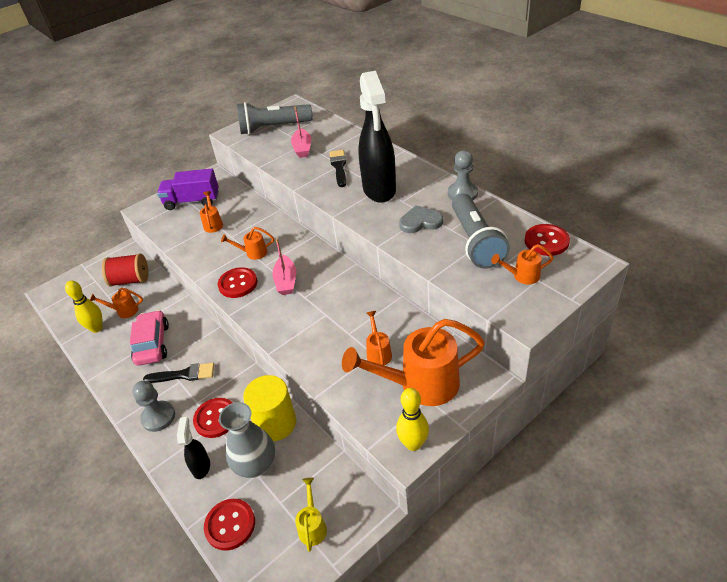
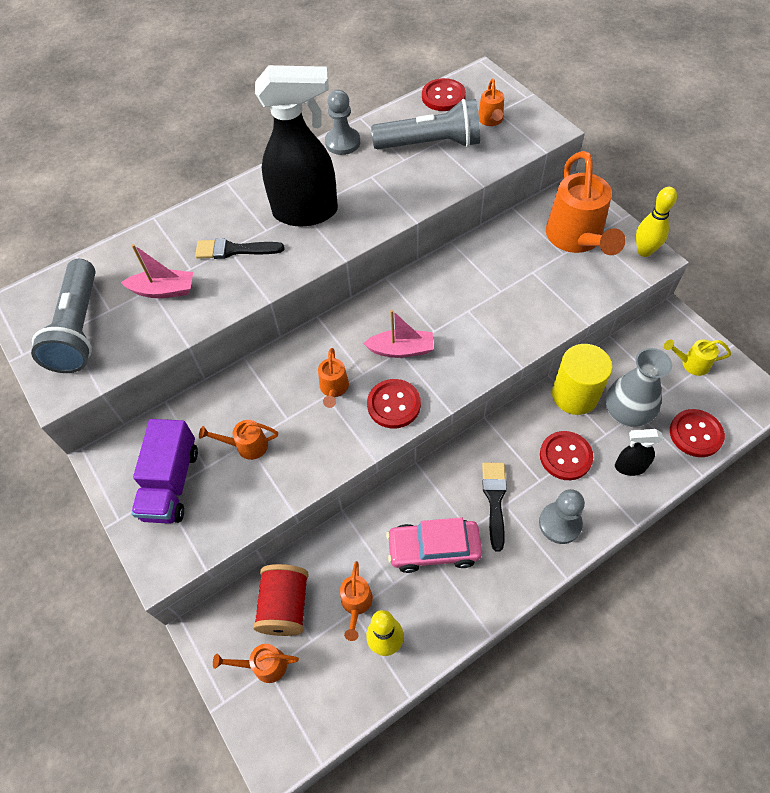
camera: 85 degrees left, 15 degrees up
orange watering can [366,311,392,366] -> orange watering can moved to [213,644,299,683]
grey heart [399,205,443,233] -> none

